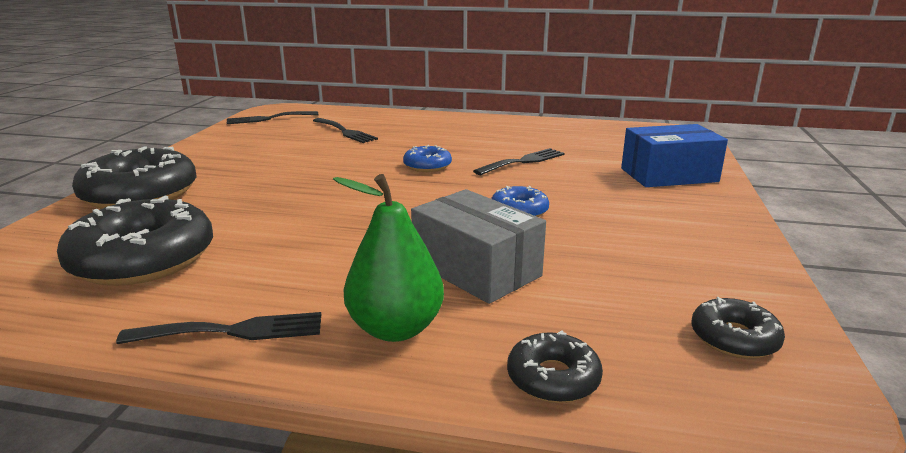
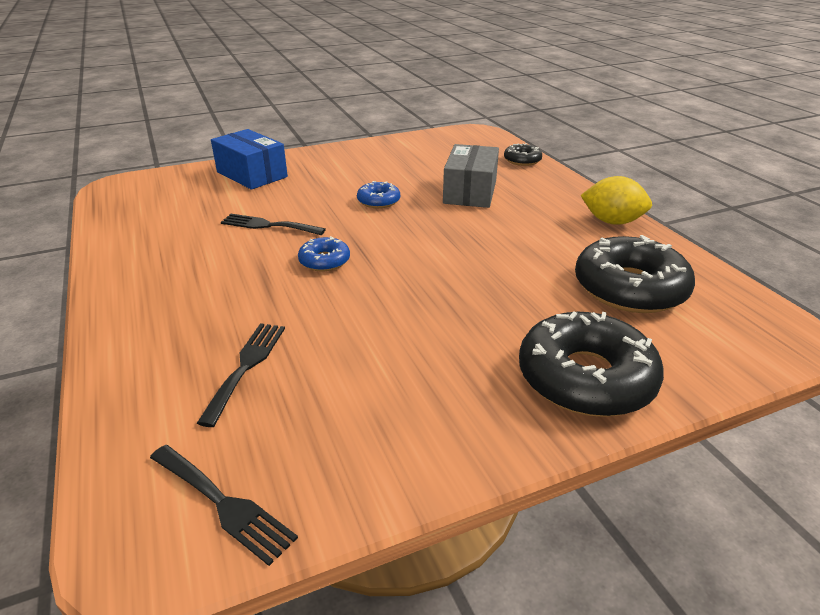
camera: 125 degrees left, 10 degrees up
black fork [116,312,321,344] -> yellow lemon [581,176,652,225]
green pear [333,174,444,342] -> none
black donut [691,297,785,359] -> none

